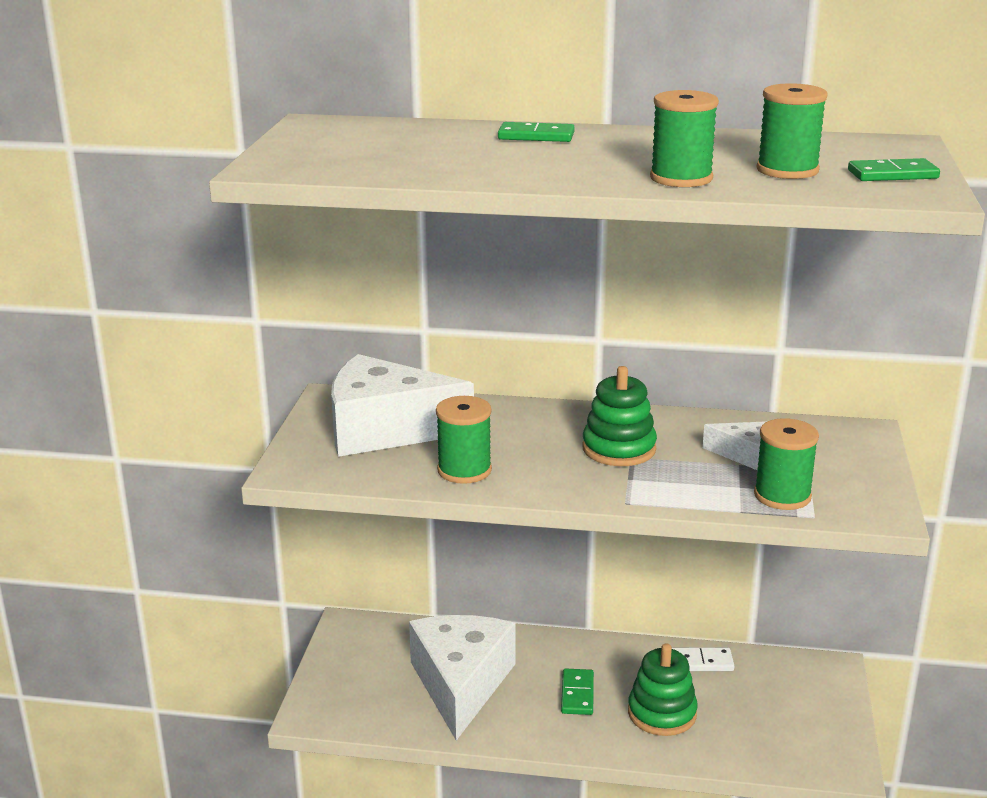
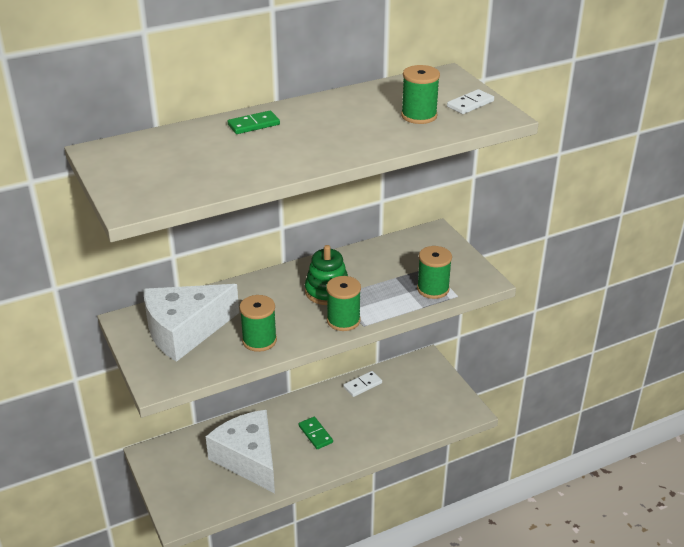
camera: 35 degrees left, 10 degrees up
green stacking toy [628,643,698,736] -> none
green spool [650,90,719,187] -> green spool moved to [326,276,361,331]
white cheese [703,421,767,470] -> none
green domino [848,158,940,181] -> white domino [447,89,494,114]

